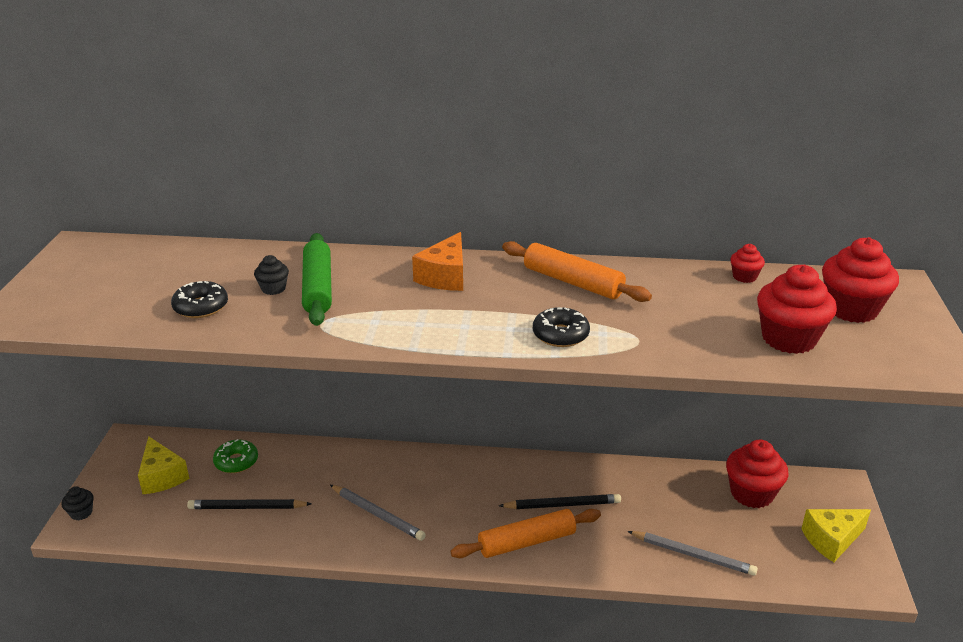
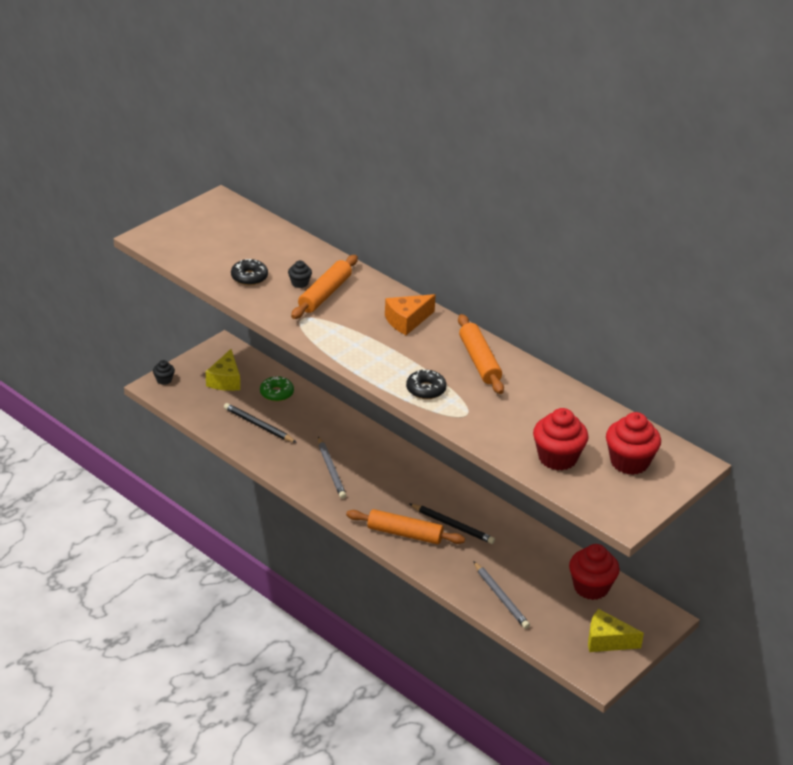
camera: 35 degrees right, 5 degrees up
green rolling pin [302,233,332,326] -> orange rolling pin [291,255,358,319]
red cupcake [730,244,765,283] -> none

